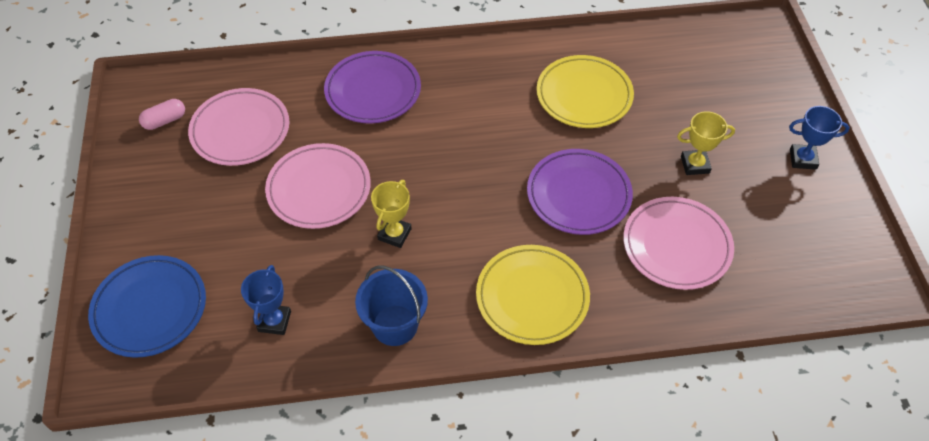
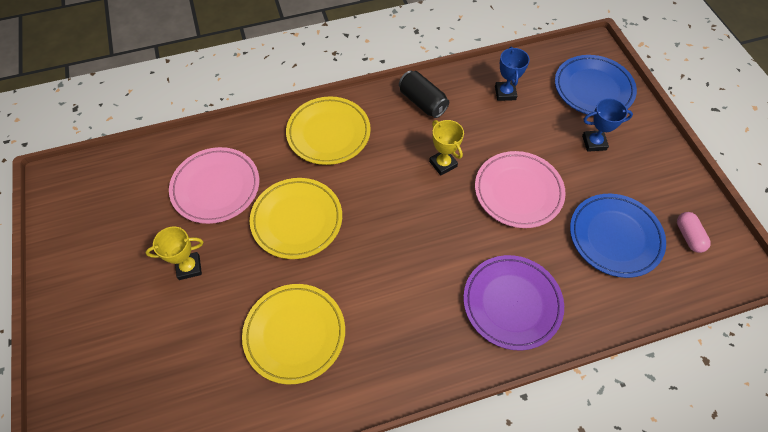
camera: 170 degrees right, 5 degrees up
pink capsule [139,99,185,130] -> pink capsule turned 60 degrees counterclockwise [677,212,711,253]
pink plate [188,88,289,166] -> blue plate [570,194,666,278]
blue bucket [355,266,428,346] -> black can [399,70,449,118]
yellow trophy [371,180,412,248] -> yellow trophy turned 45 degrees counterclockwise [429,120,464,176]
purple plate [527,149,633,235] -> yellow plate [250,178,342,259]
blue trophy [789,106,849,170] -> blue trophy moved to [582,98,633,152]

